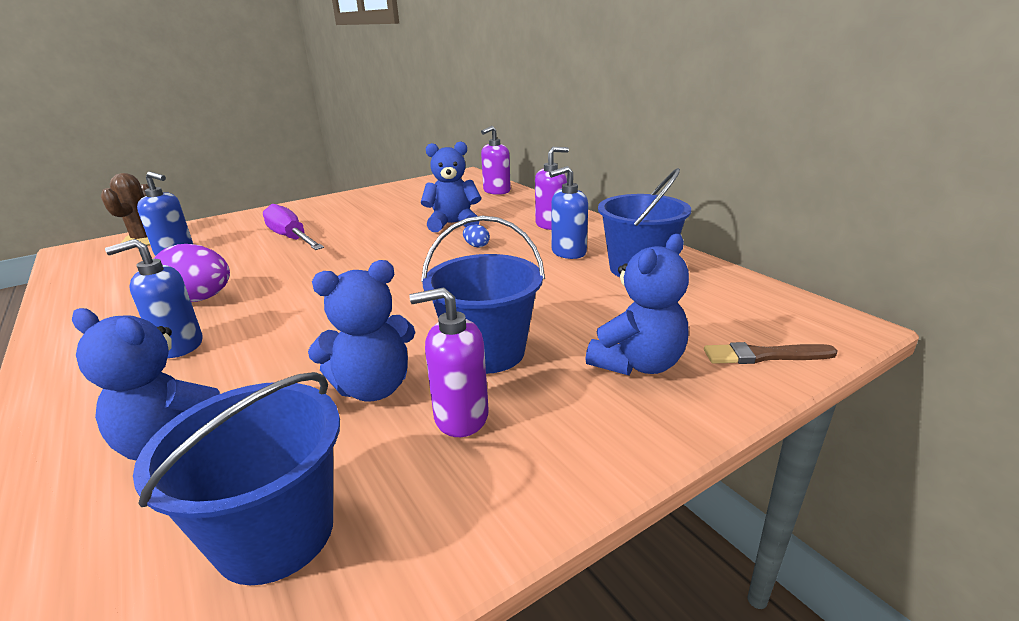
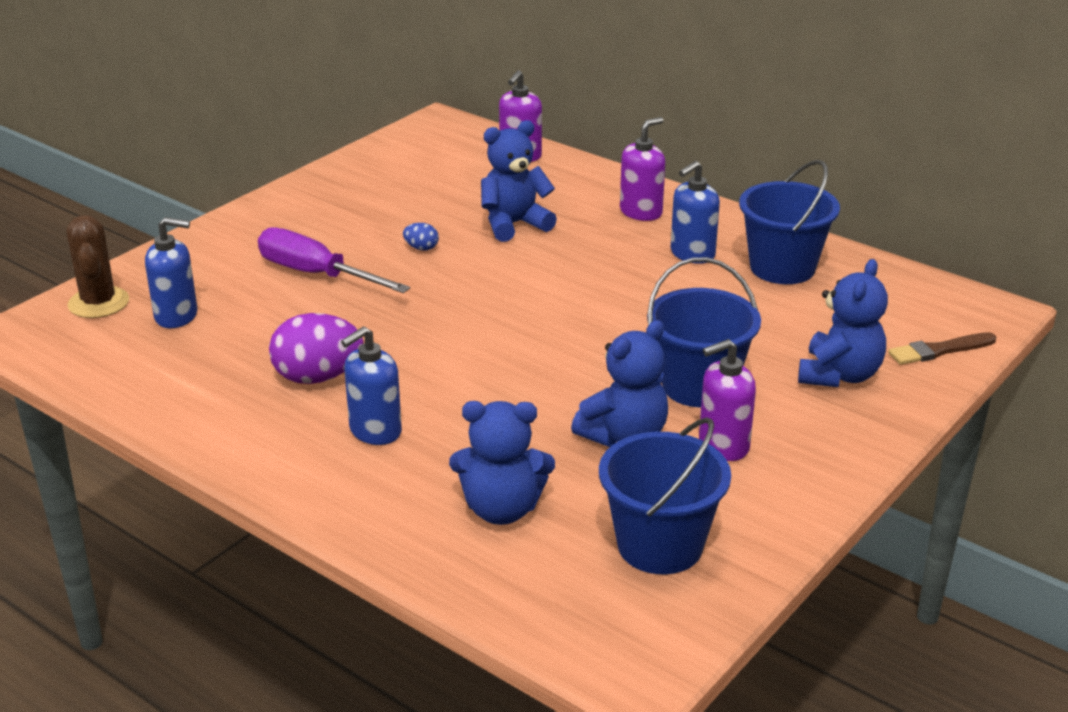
camera: 20 degrees left, 5 degrees up
blue egg [463,225,490,247] -> blue egg moved to [403,223,439,251]

